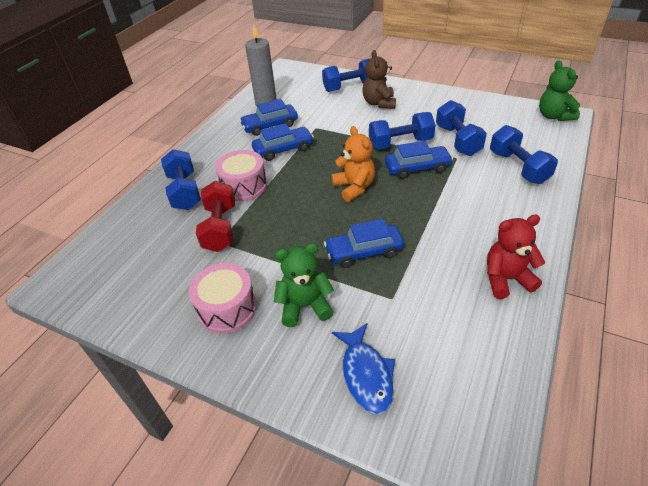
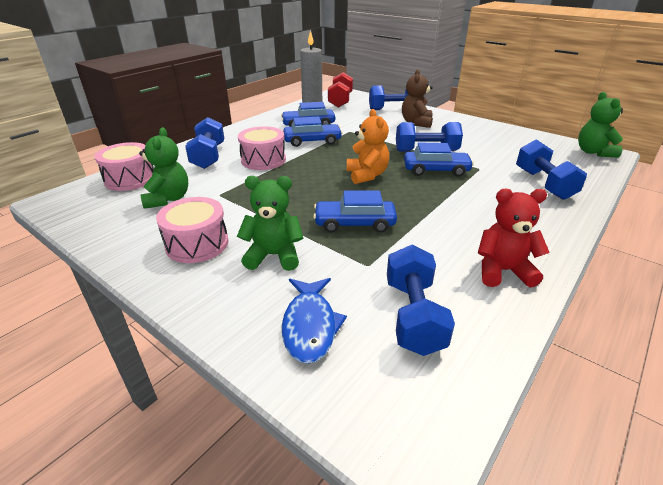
camera: 10 degrees right, 10 degrees down
red dumbbell [196,181,235,252] -> red dumbbell moved to [328,72,353,107]
blue dumbbell [436,100,487,156] -> blue dumbbell moved to [387,245,455,356]
none -> pink drum [95,142,154,191]
none -> green teddy bear [139,127,188,209]

